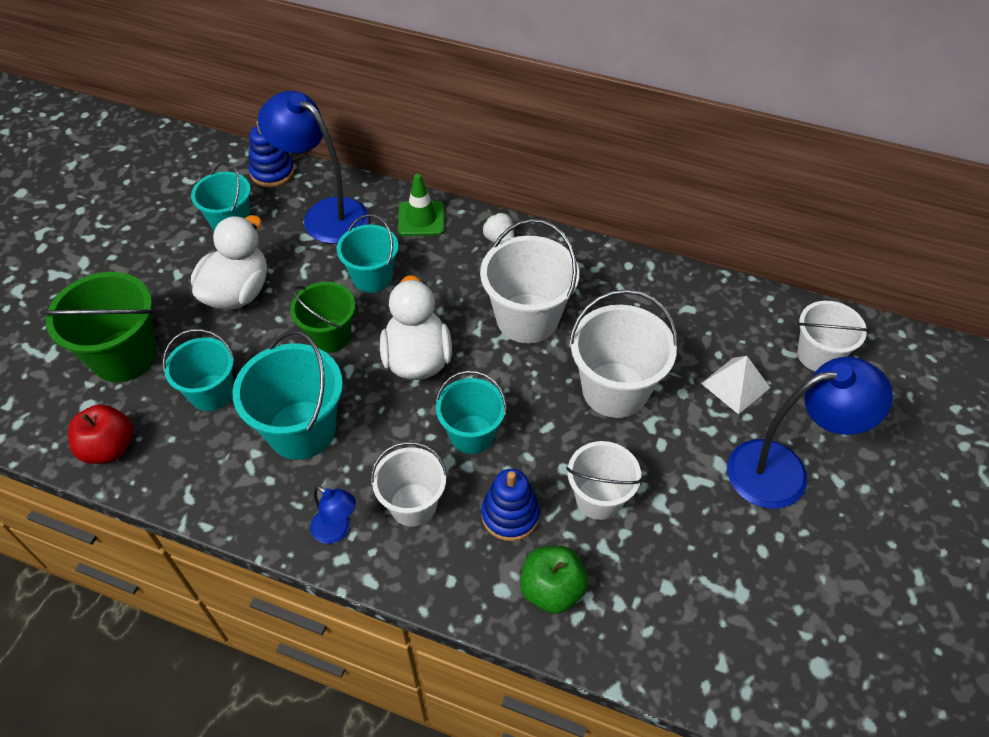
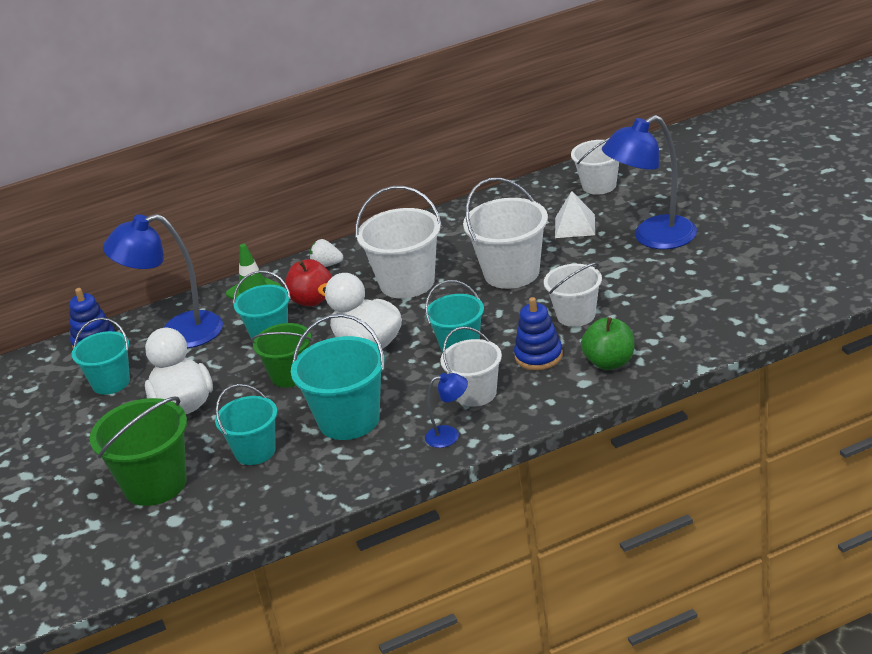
camera: 40 degrees left, 20 degrees down
red apple [68,404,133,464] -> red apple moved to [285,259,332,306]
blue lamp [727,357,893,509] -> blue lamp turned 150 degrees counterclockwise [602,115,697,249]

